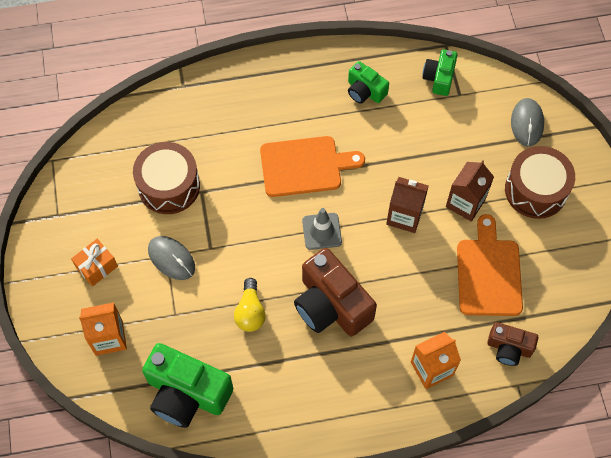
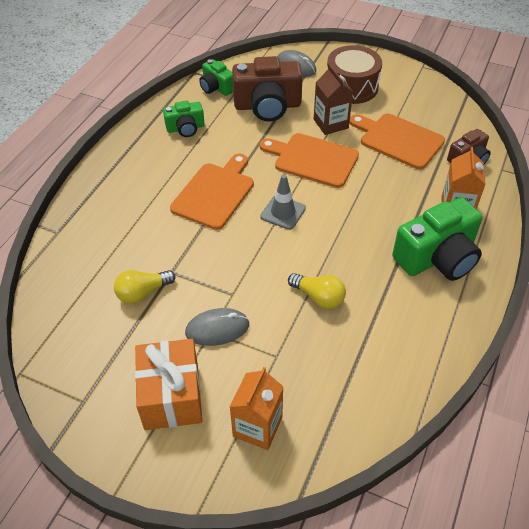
camera: 55 degrees left, 15 degrees down
orange gift [71,239,118,287] -> orange gift [135,339,202,430], size x1.70
brown drum [133,142,200,214] -> yellow light bulb [114,270,176,304]
green camera [142,343,233,428] -> green camera moved to [392,197,482,281]
brown camera [294,248,377,336] -> brown camera moved to [232,56,303,121]
brown carton [386,177,429,233] -> orange cutting board [259,133,359,188]

